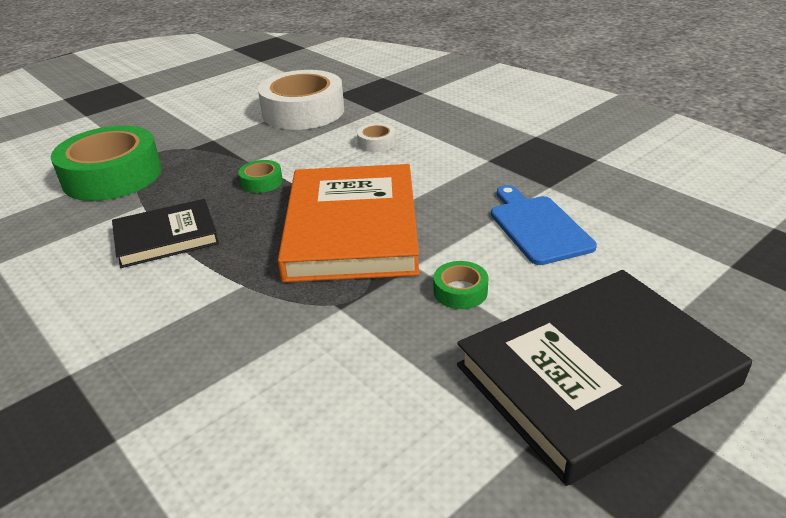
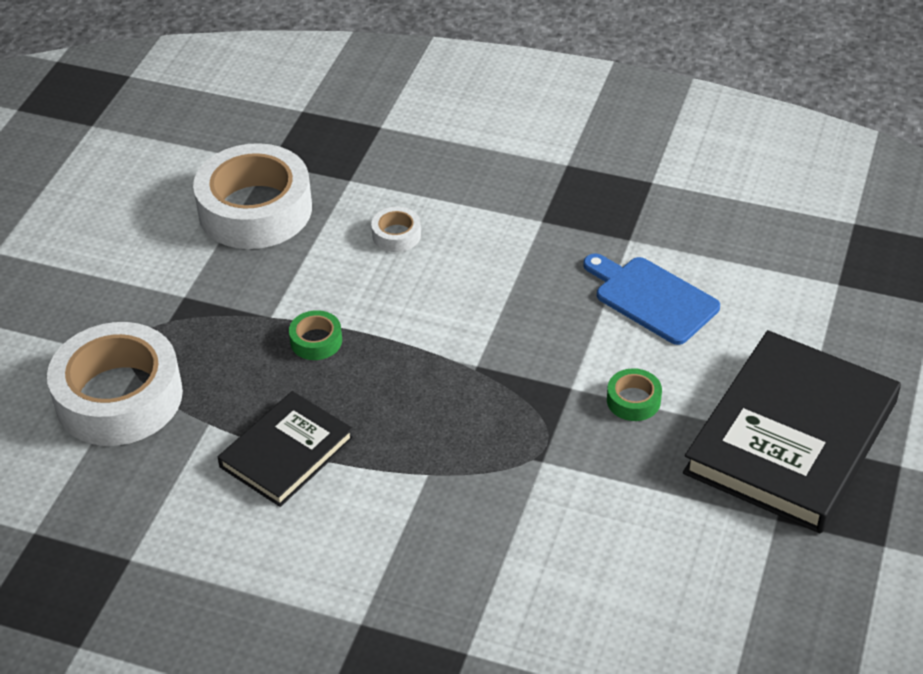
camera: 30 degrees left, 10 degrees up
green tape [51,126,162,201] -> white tape [47,322,183,446]
orange book [278,164,419,282] -> none

